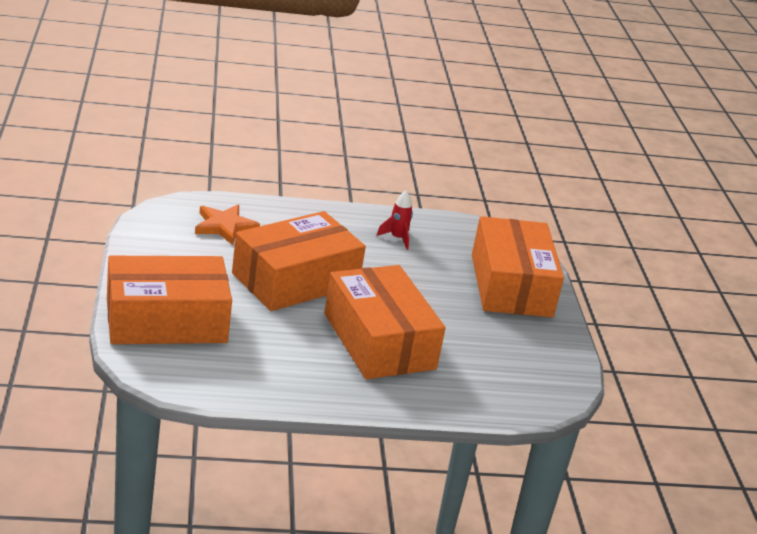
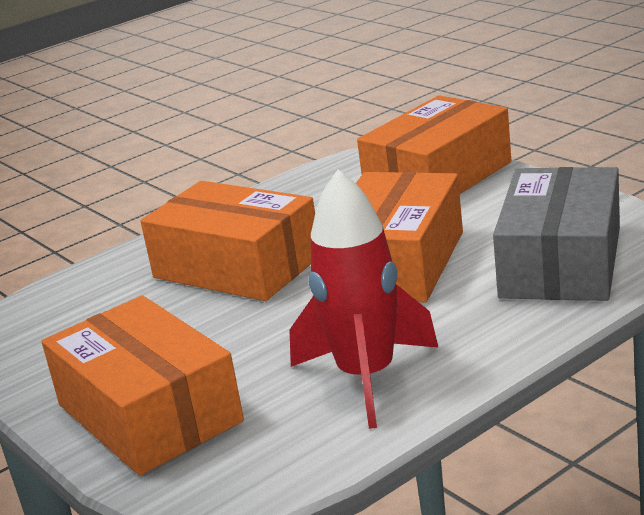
camera: 155 degrees right, 5 degrees down
orange star [195,205,260,245] -> grey box [493,167,620,301]
red rocket [377,190,413,250] -> red rocket [289,170,439,429], size x2.35

